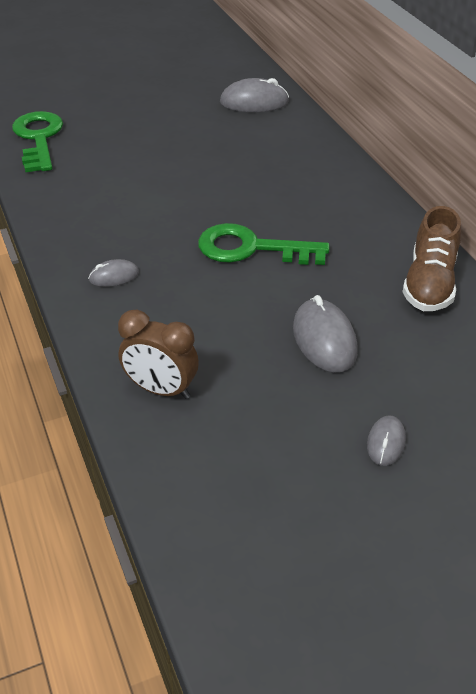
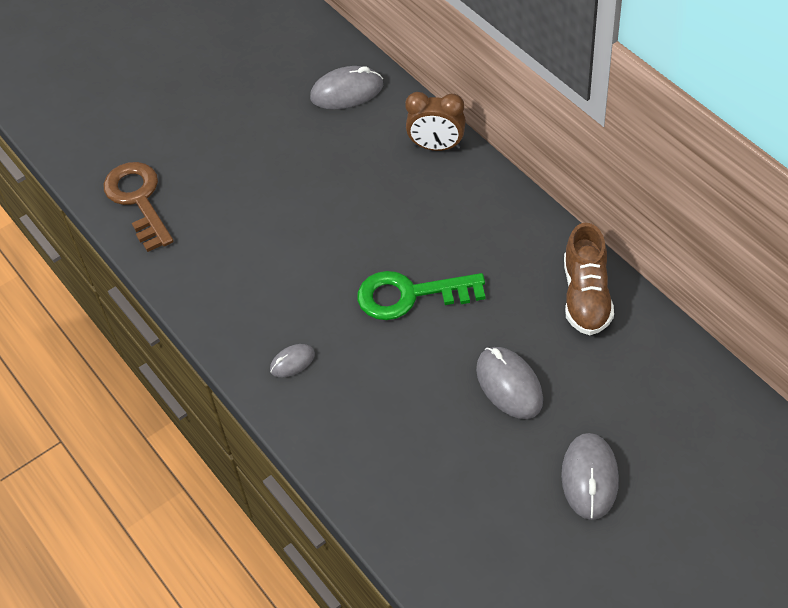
camera: 10 degrees left, 10 degrees up
green key [12,111,63,172] -> brown key [103,162,174,252]
brown clock [118,310,199,399] -> brown clock moved to [405,92,466,151]
grey mouse [367,415,406,466] -> grey mouse [561,433,619,520], size x1.78

